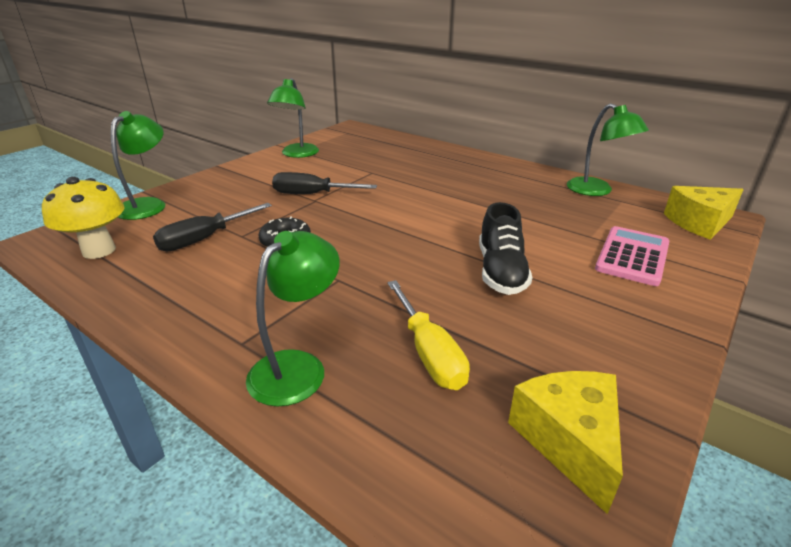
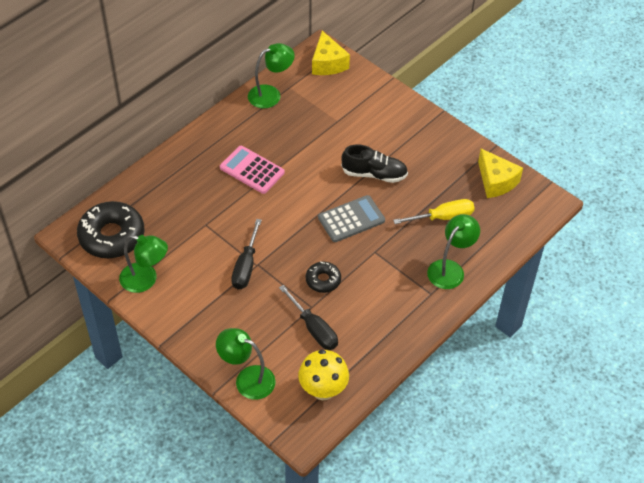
camera: 85 degrees left, 20 degrees up
green lamp [246,231,340,407] -> green lamp turned 90 degrees clockwise [427,214,480,289]
yellow cheese [508,371,623,514] -> yellow cheese turned 120 degrees counterclockwise [478,149,523,198]
pink calculator [595,226,669,286] -> pink calculator moved to [220,146,284,194]
none -> black donut [77,201,145,258]
none -> grey calculator [318,195,385,242]

